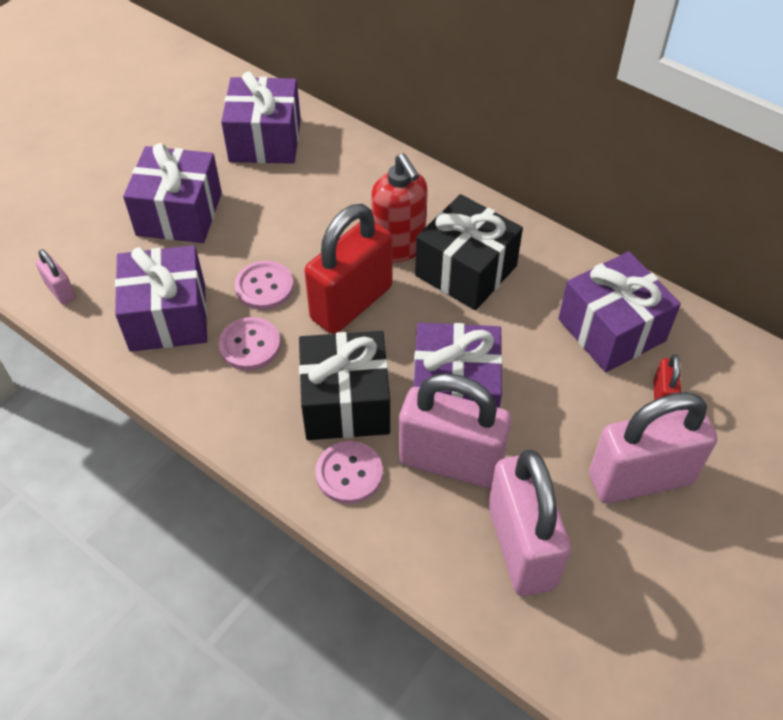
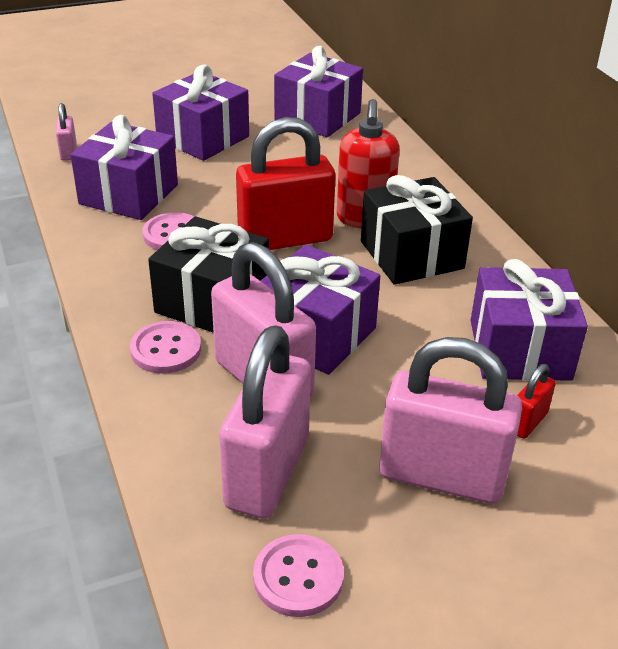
camera: 30 degrees right, 15 degrees down
pink button [234,261,294,310] -> pink button moved to [253,534,344,617]

